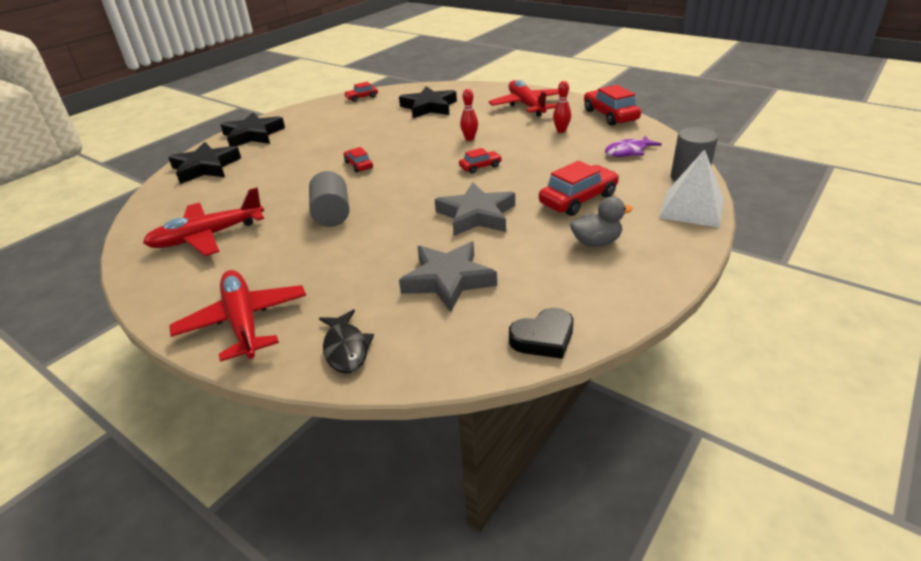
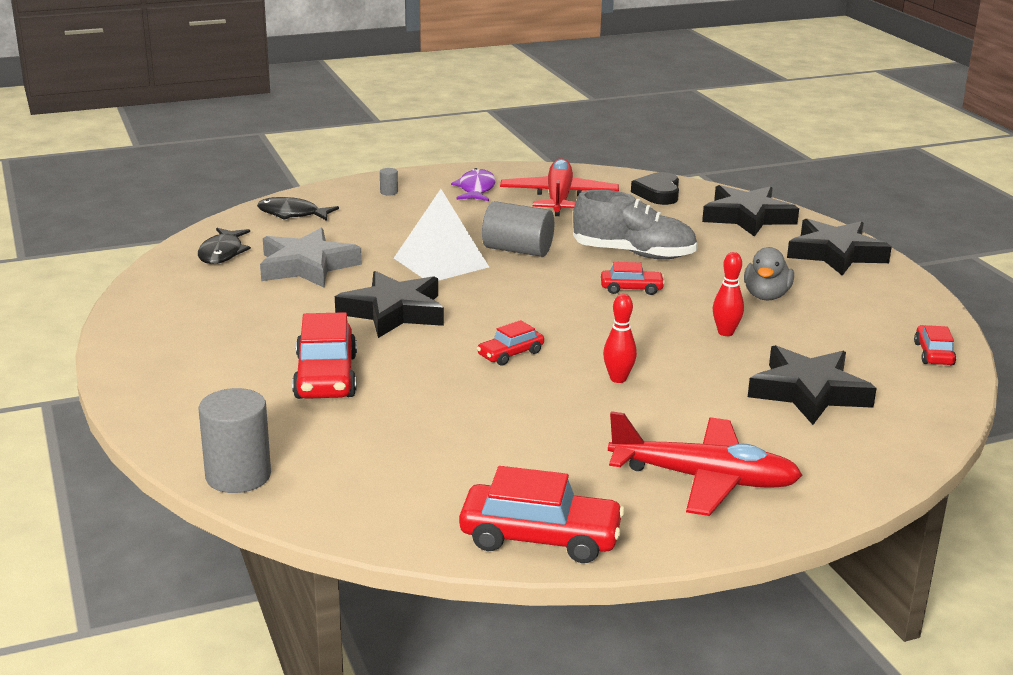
camera: 120 degrees right, 10 degrees down
red plane [169,270,306,362] -> grey cylinder [380,168,398,195]
grey star [435,182,515,236] -> black star [335,271,444,338]
red car [459,148,502,174] -> red car turned 45 degrees clockwise [477,320,544,365]
black heart [509,308,574,359] -> black heart moved to [631,172,679,205]
red bowling pin [553,81,571,133] -> red bowling pin moved to [713,252,744,336]
grey duck [570,197,633,247] -> grey duck moved to [744,247,794,301]
purple fish [605,136,662,157] -> purple fish moved to [451,168,496,201]
white pyramid [659,149,724,228] -> white pyramid moved to [394,189,489,281]
none -> black fish [198,228,251,264]
none -> grey shoe [573,190,698,259]

